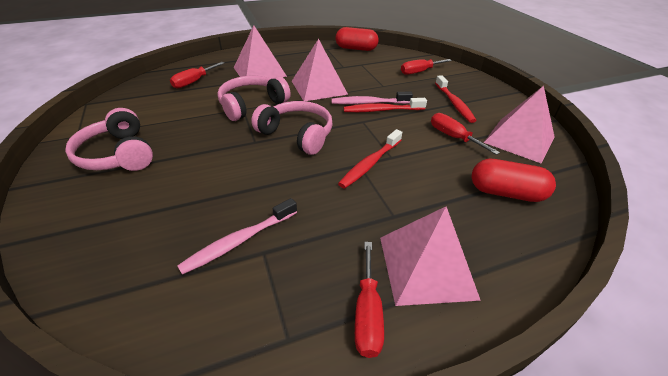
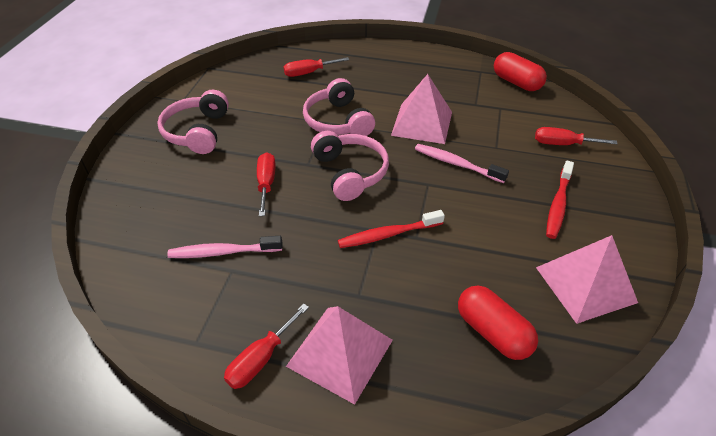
camera: 35 degrees right, 5 degrees up
pink headphones [217,76,291,121] -> pink headphones turned 105 degrees counterclockwise [303,78,375,136]
pink pyramid [234,25,287,79] -> none
red toothbrush [344,98,427,112] -> none
red screwdriver [431,113,500,155] -> red screwdriver moved to [257,152,276,216]

